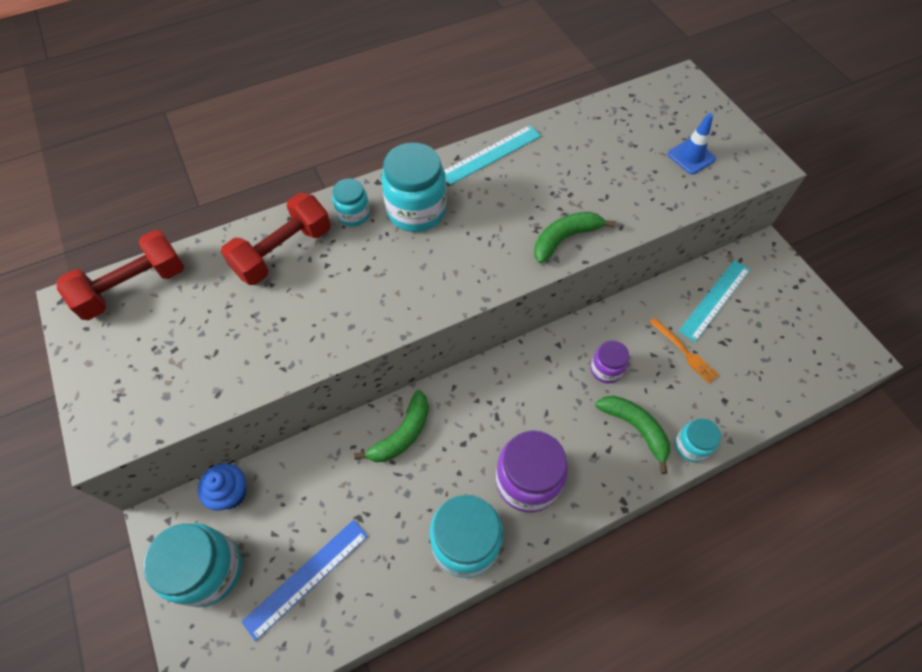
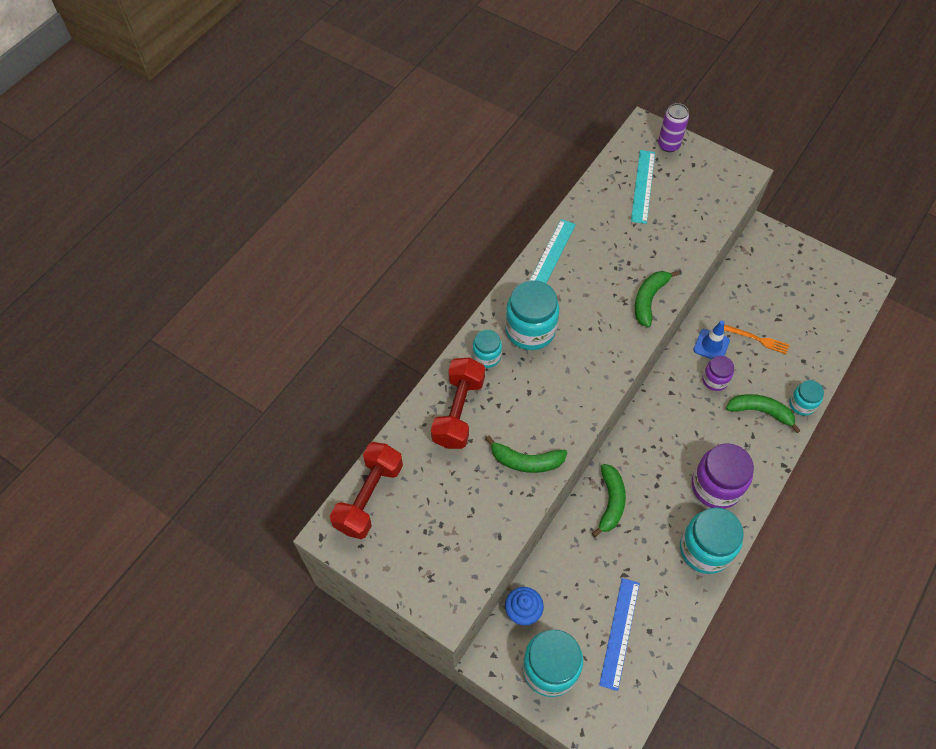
camera: 30 degrees left, 0 degrees up
blue traffic cone [668,113,716,174] -> blue traffic cone moved to [694,320,730,359]
turquoise ruler [678,260,750,342] -> turquoise ruler moved to [631,150,655,224]
none -> green banana [485,435,568,473]
none -> purple can [658,103,689,152]

